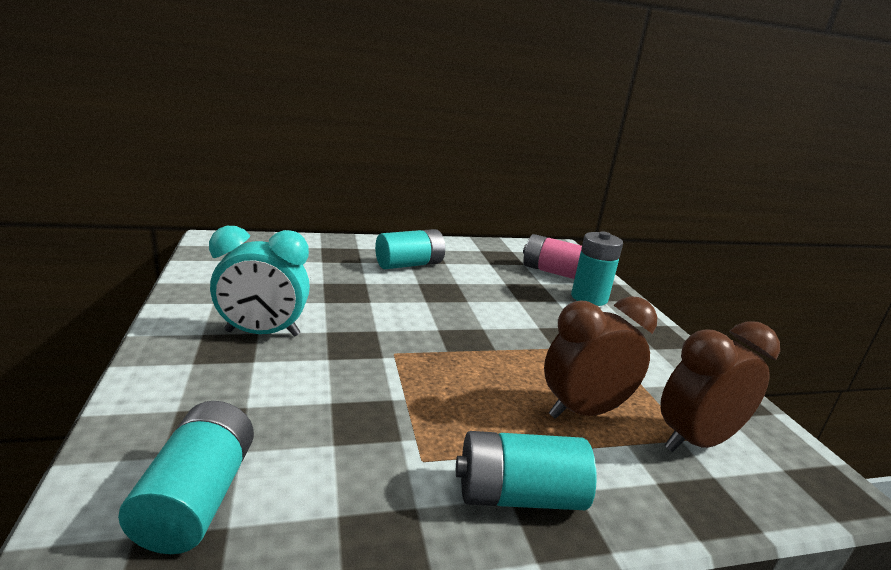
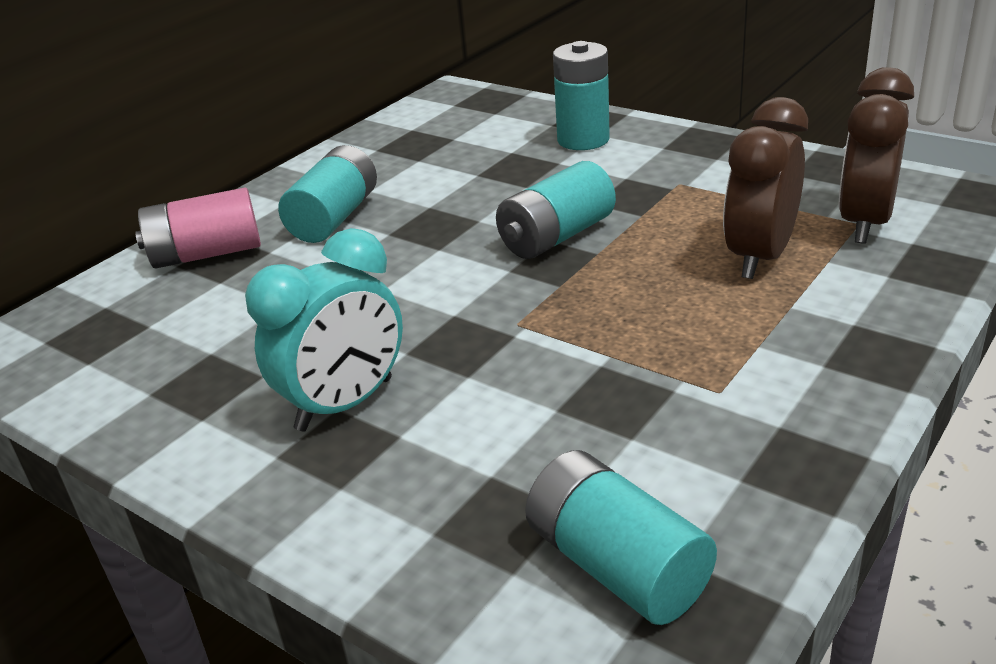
camera: 35 degrees left, 10 degrees up
turquoise battery [456,431,597,510] -> turquoise battery moved to [496,161,616,259]
pink battery [523,234,582,279] -> pink battery moved to [135,188,261,268]

